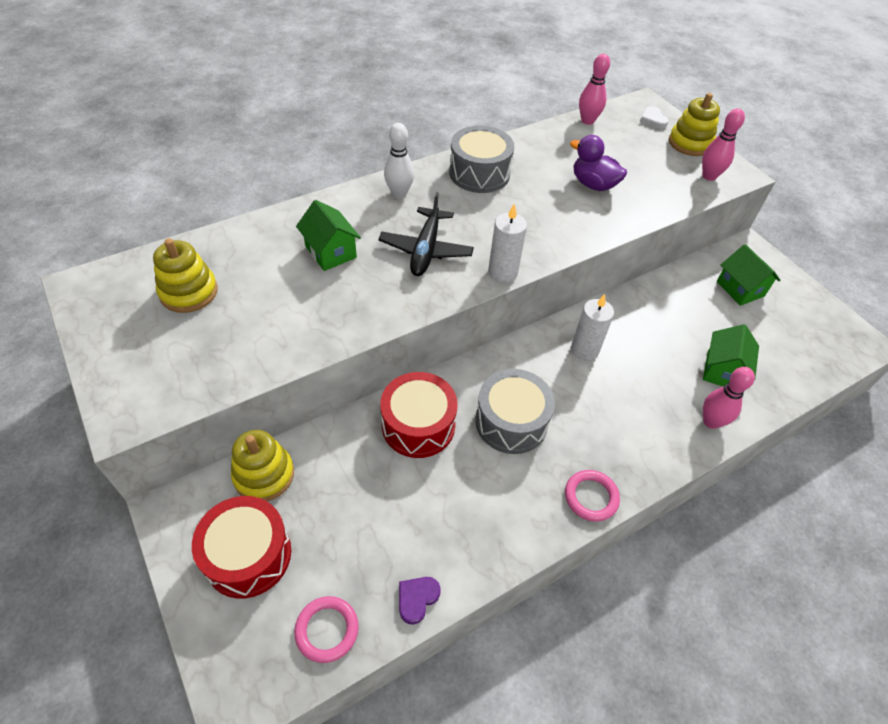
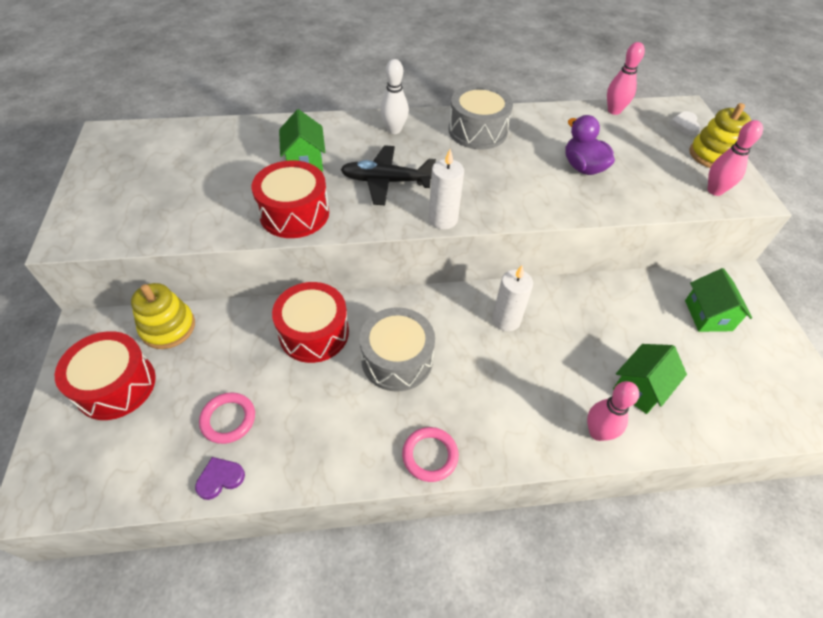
camera: 25 degrees right, 0 degrees up
yellow stacking toy [153,238,218,313] -> none
pink ring [294,596,359,663] -> pink ring moved to [199,392,255,444]
black plane [378,192,474,276] -> black plane turned 60 degrees clockwise [340,145,436,205]
none -> red drum [252,160,329,238]

